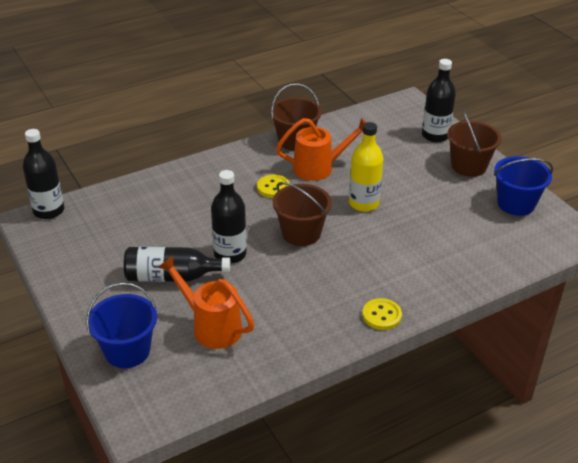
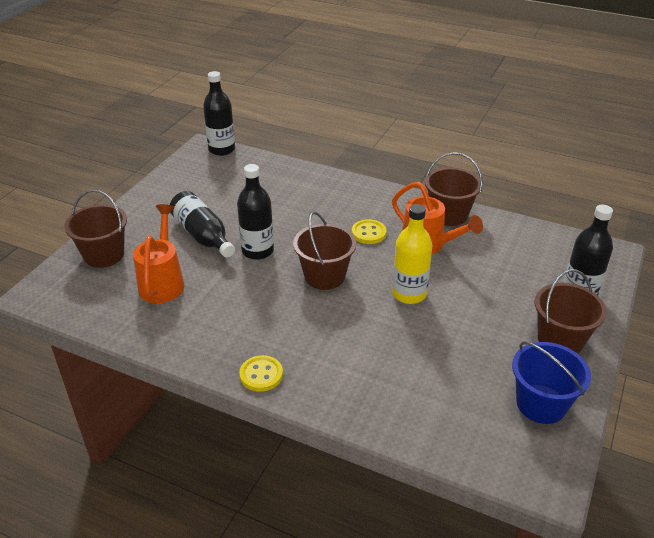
camera: 55 degrees right, 0 degrees up
blue bucket [86,282,157,368] -> brown bucket [64,190,127,268]

